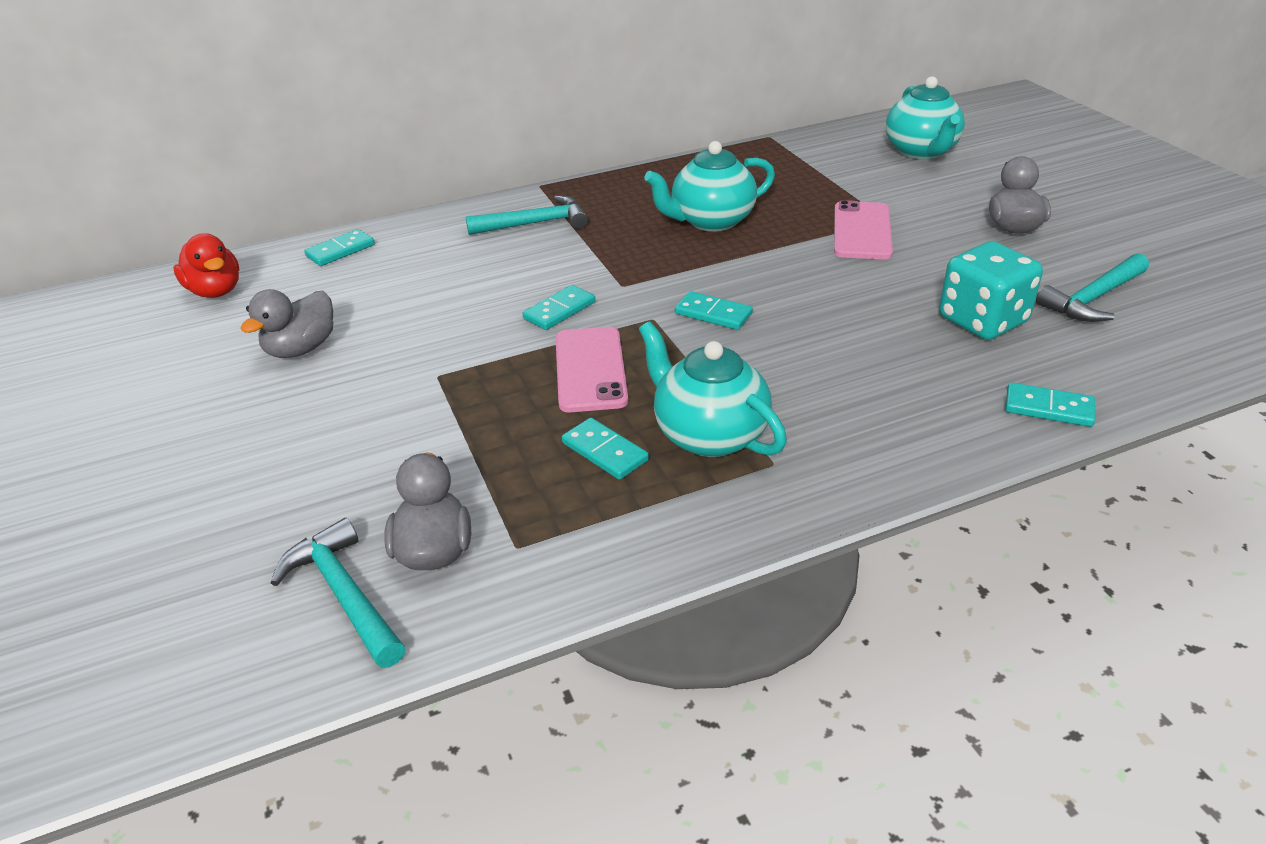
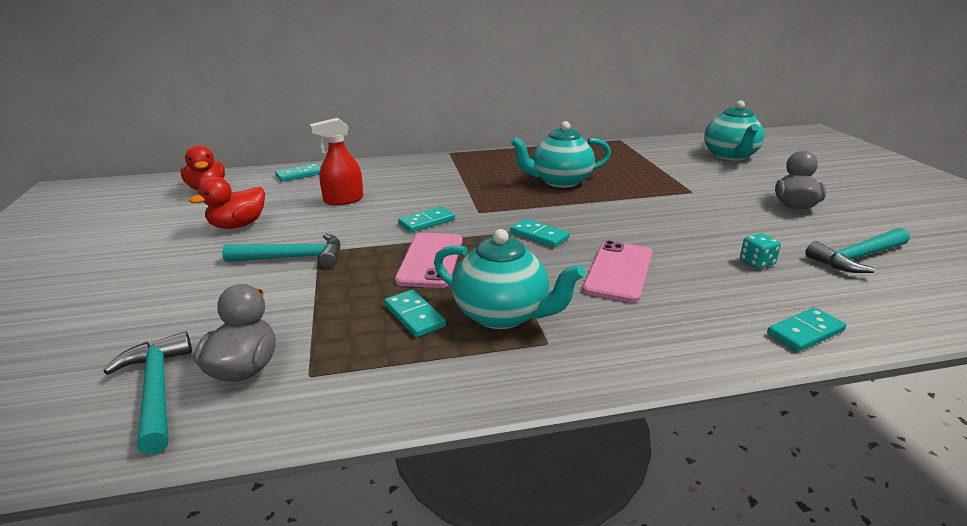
camera: 10 degrees right, 10 degrees down
grey duck [240,289,334,358] -> red duck [189,176,265,229]
turquoise hammer [466,195,588,235] -> turquoise hammer moved to [222,234,340,268]
turquoise teapot [639,321,787,457] -> turquoise teapot turned 150 degrees clockwise [434,229,585,329]
pink phone [834,200,893,260] -> pink phone moved to [583,241,652,303]
turquoise dice [939,241,1043,340] -> turquoise dice [740,233,781,269], size x0.46
turquoise domino [1005,382,1095,427] -> turquoise domino turned 60 degrees counterclockwise [767,307,846,352]
none -> red spray bottle [310,118,363,205]

